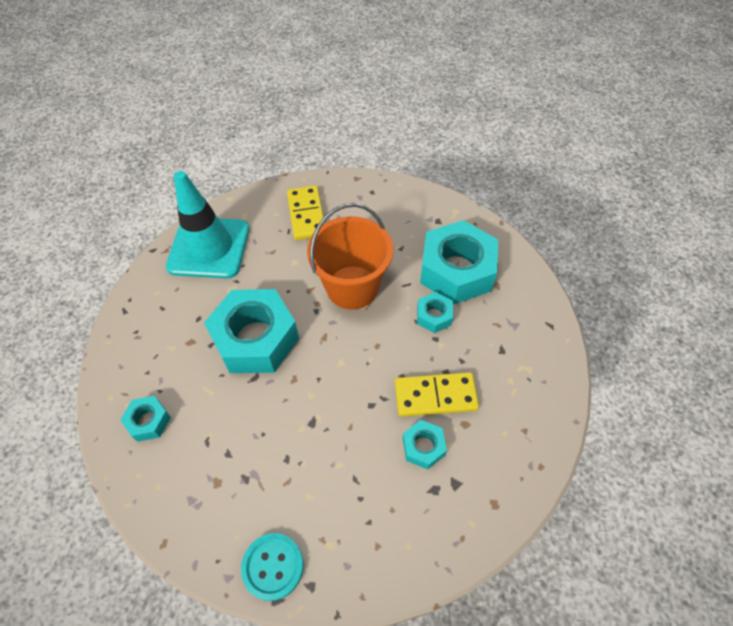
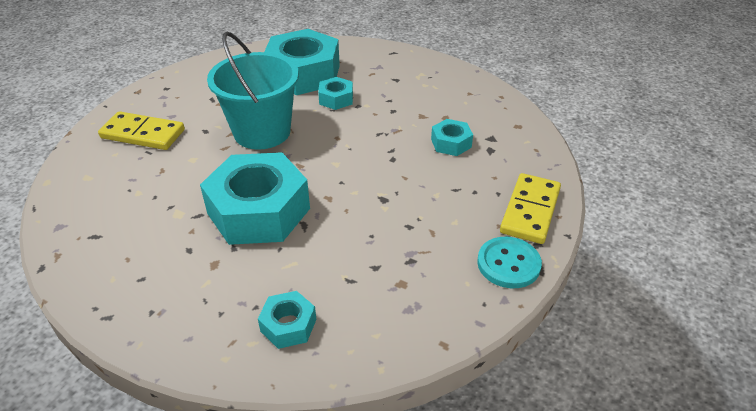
camera: 65 degrees left, 15 degrees down
turquoise traffic cone [166,171,250,279] -> none
orange bucket [307,203,393,309] -> turquoise bucket [207,32,299,150]
yellow domino [395,372,479,417] -> yellow domino moved to [500,173,561,244]

